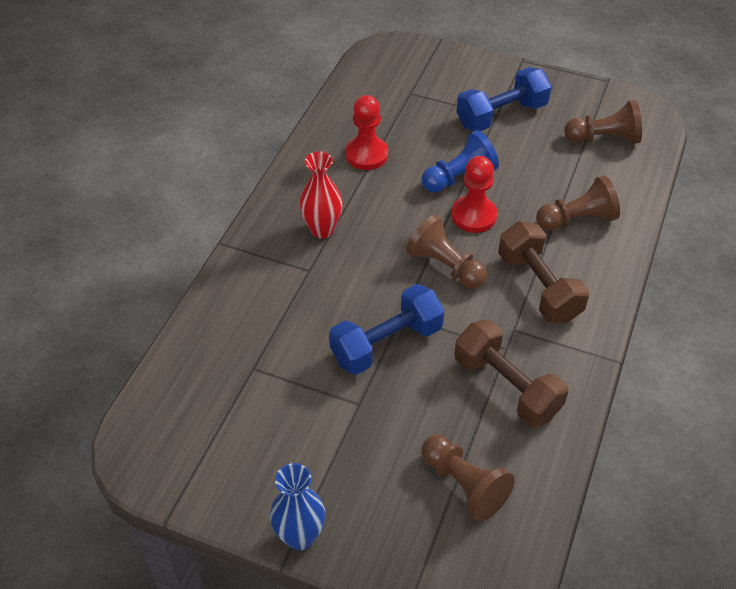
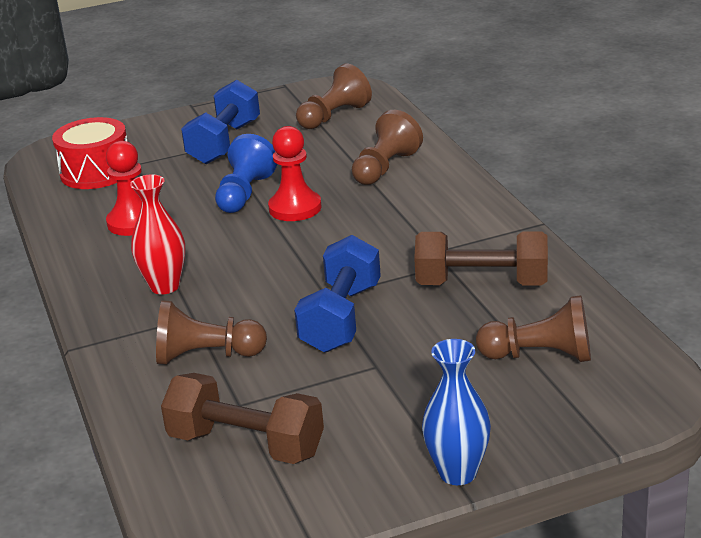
camera: 40 degrees left, 20 degrees down
brown pawn [406,215,487,289] -> brown pawn moved to [156,300,267,365]
brown dumbbell [498,221,589,323] -> brown dumbbell moved to [161,373,324,464]
none -> red drum [52,117,128,189]

